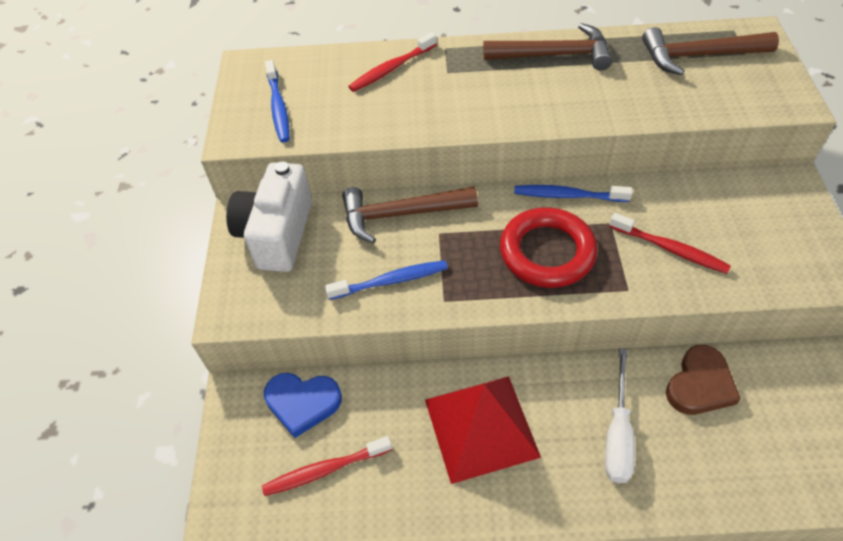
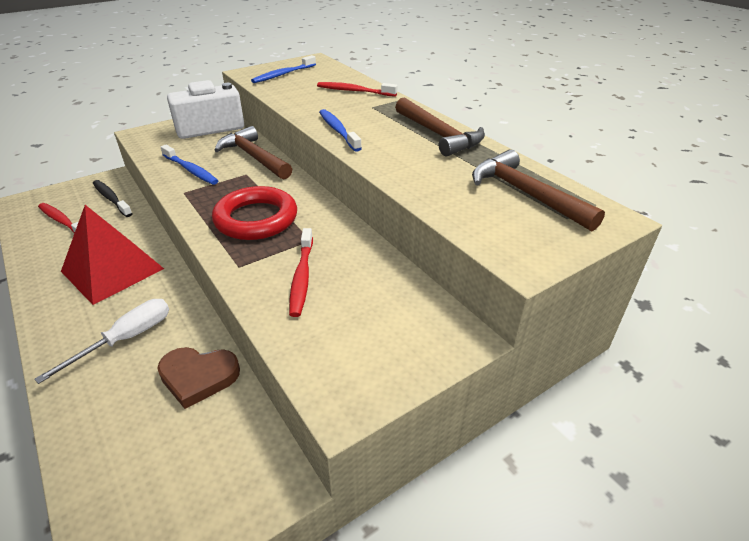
camera: 55 degrees right, 15 degrees down
blue heart [264,373,342,438] -> black toothbrush [93,180,133,217]
blue toothbrush [514,185,633,202] -> blue toothbrush moved to [319,109,362,152]
white screwdriver [605,348,635,483] -> white screwdriver turned 150 degrees clockwise [34,299,169,384]

